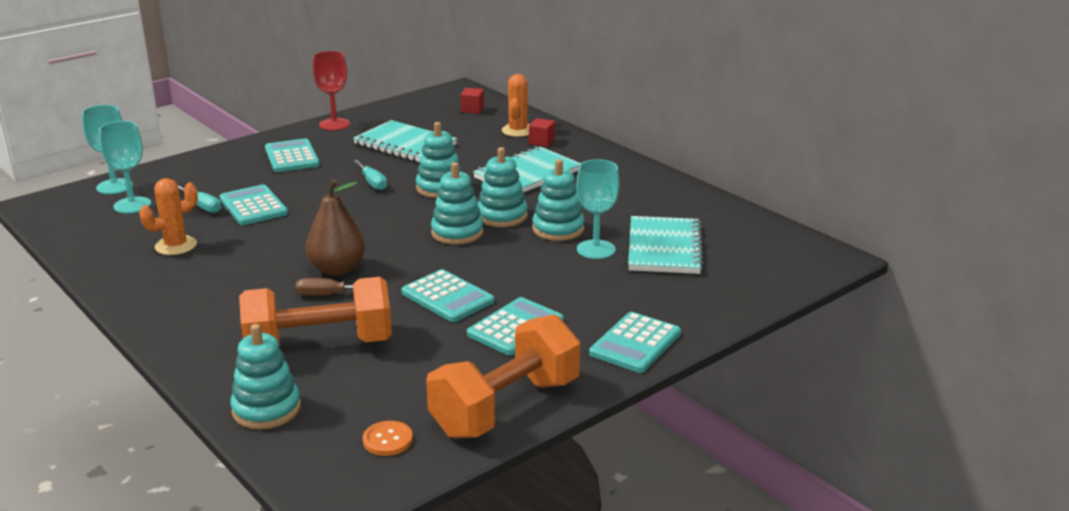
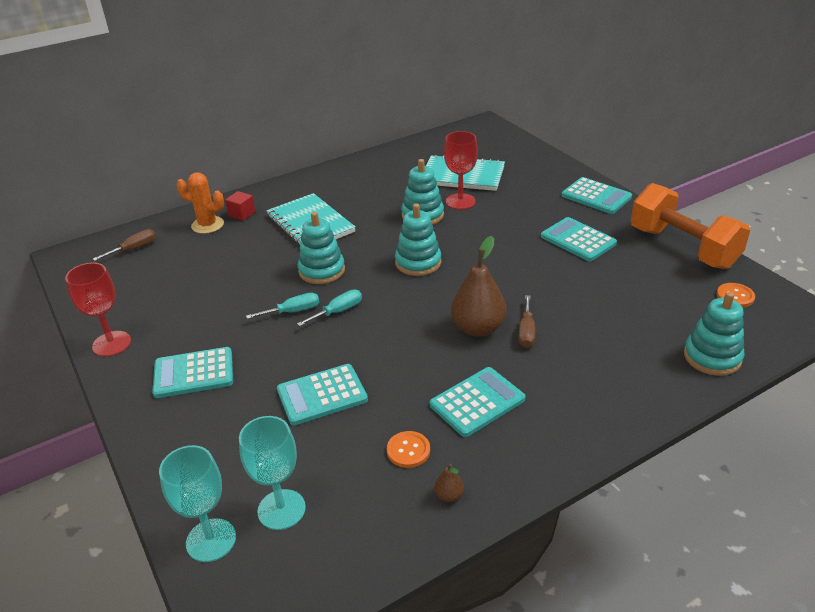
camera: 80 degrees left, 10 degrees up
orange cactus [139,178,198,255] -> orange button [387,431,430,468]
turquoise screwdriver [178,185,221,213] -> turquoise screwdriver moved to [297,290,362,326]
orange dumbbell [239,277,392,347] -> none
turquoise notebook [353,120,457,162] -> none
turquoise calculator [401,269,494,322] -> turquoise calculator moved to [430,367,525,437]
red cube [461,88,484,114] -> brown screwdriver [93,229,156,261]
turquoise stacking toy [477,147,528,227] -> none
turquoise goblet [576,159,620,259] -> red goblet [444,131,478,210]
none -> brown pear [434,464,464,502]

